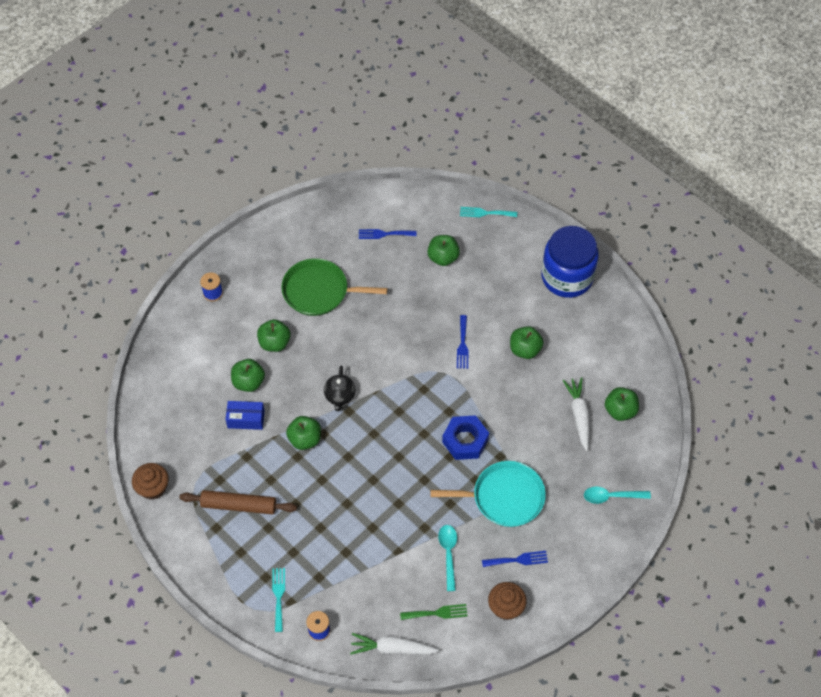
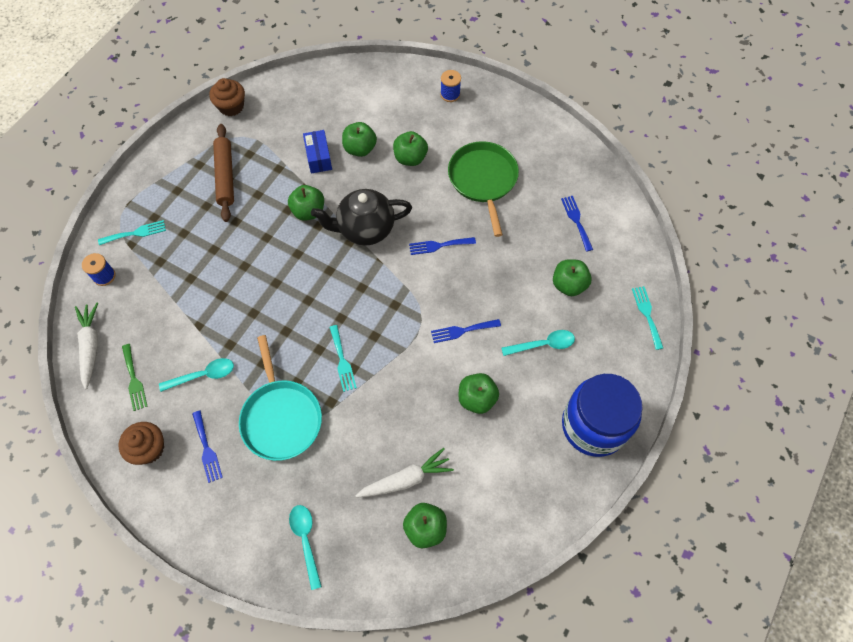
camera: 75 degrees right, 5 degrees up
black teapot [324,366,355,411] -> black teapot [311,189,412,246], size x1.70
blue nut [442,415,489,460] -> turquoise fork [329,325,357,392]
none -> blue fork [409,237,476,255]
none -> turquoise spoon [501,330,575,356]

